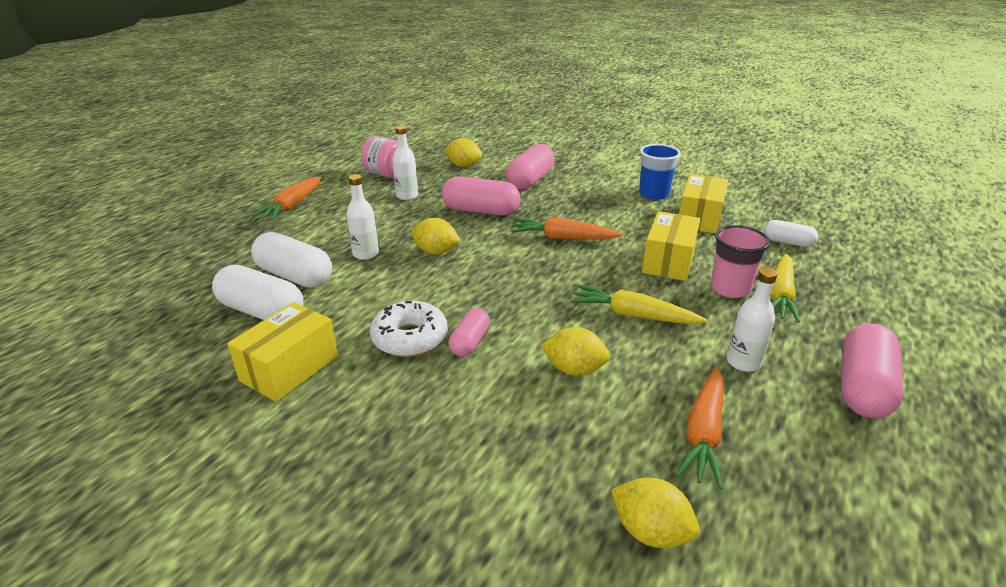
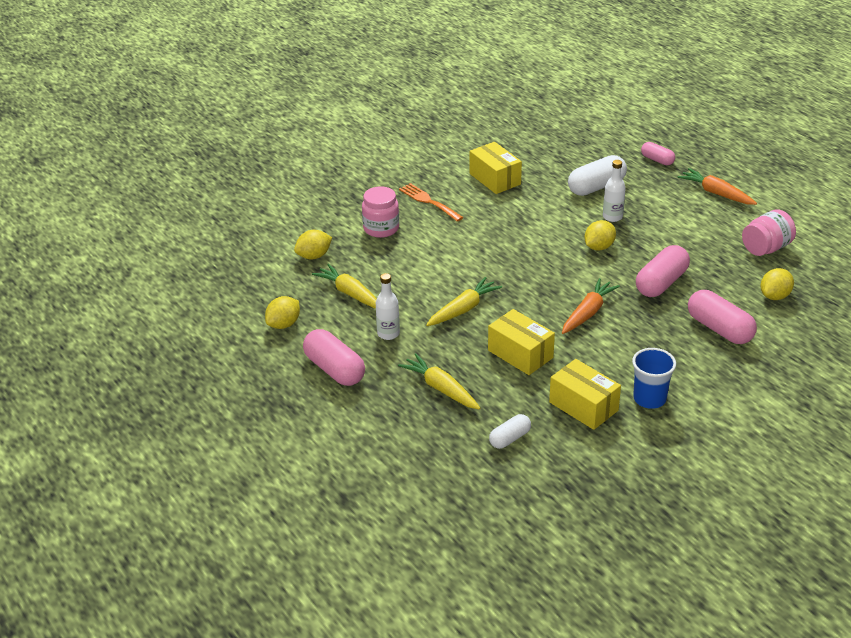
camera: 115 degrees right, 5 degrees up
white capsule [212,265,304,320] -> none
white donut [370,301,448,357] -> none
white bottle [392,126,418,200] -> none
pink capsule [449,308,490,357] -> pink capsule moved to [641,142,675,165]
yellow lemon [541,327,610,376] -> yellow lemon moved to [265,296,300,329]
orange carrot [675,367,723,489] -> yellow carrot [312,264,377,309]
pink cup [711,225,770,298] -> none
none -> pink jar [362,186,399,238]
none -> orange fork [399,183,464,222]

